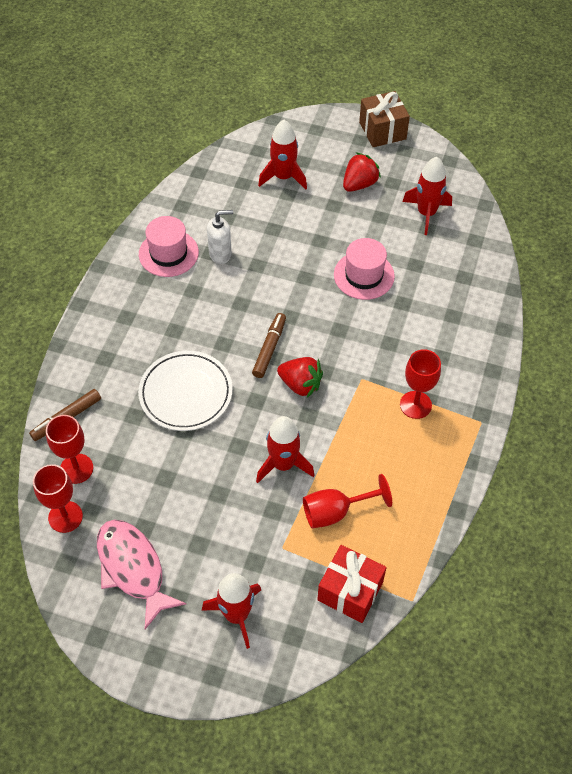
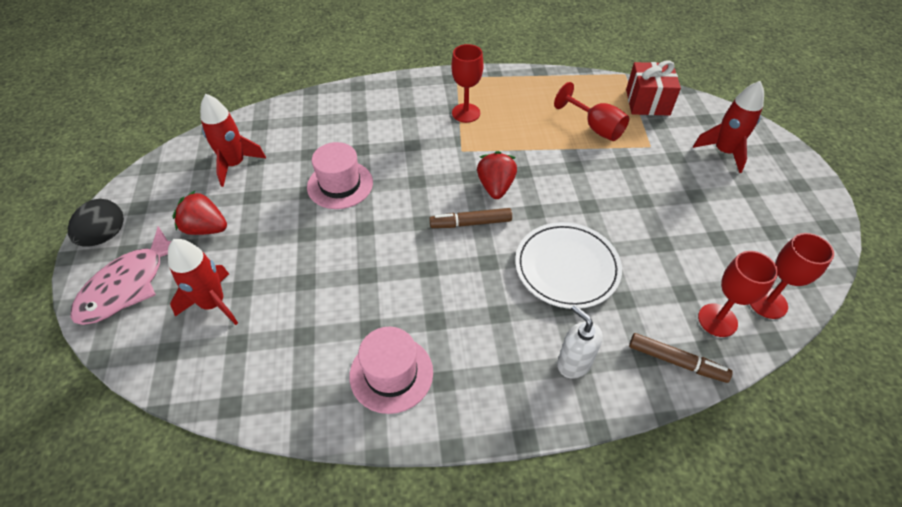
camera: 115 degrees left, 5 degrees down
pink fish [97,520,186,629] -> pink fish moved to [70,227,171,325]
white soap dispenser [207,210,233,264] -> white soap dispenser moved to [557,305,603,379]
red rocket [256,416,314,483] -> none
brown gift [359,91,410,147] -> black egg [68,199,124,246]

